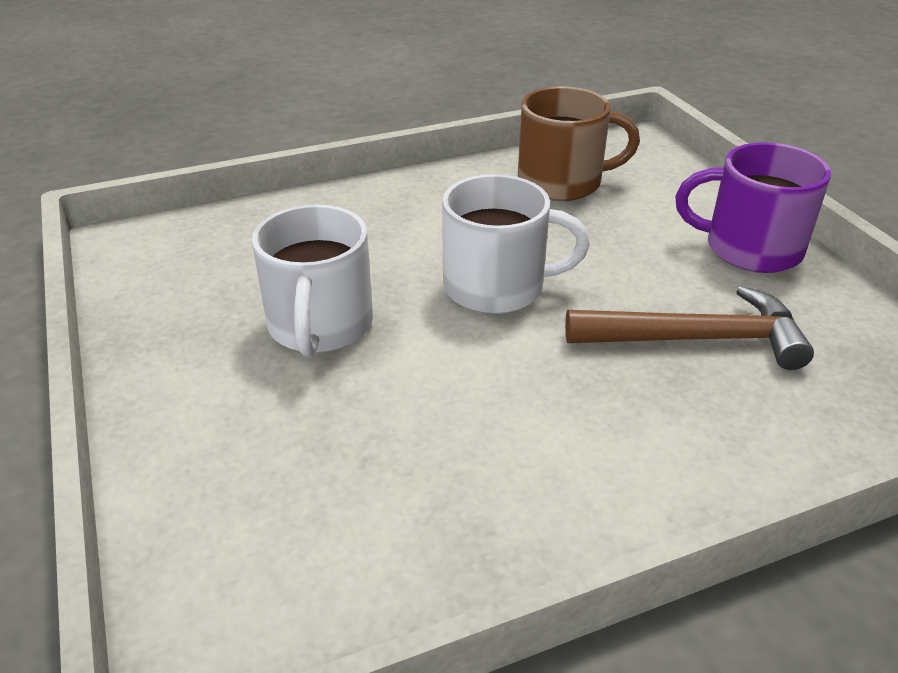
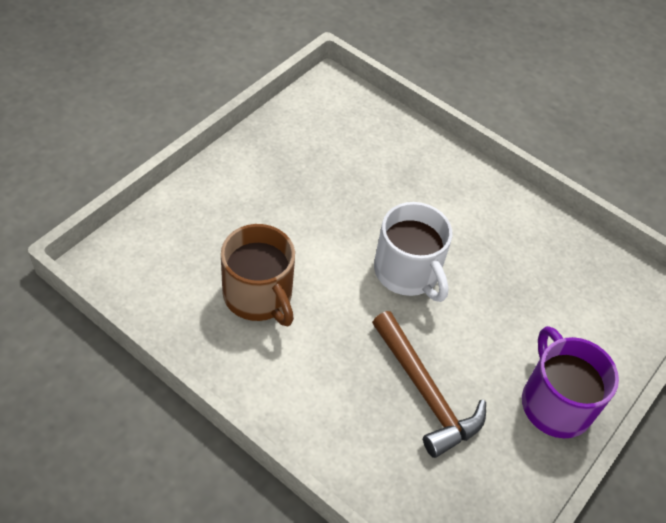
camera: 55 degrees right, 15 degrees up
white mug [252,204,373,357] -> none
brown mug [518,86,640,201] -> brown mug moved to [221,224,295,326]

